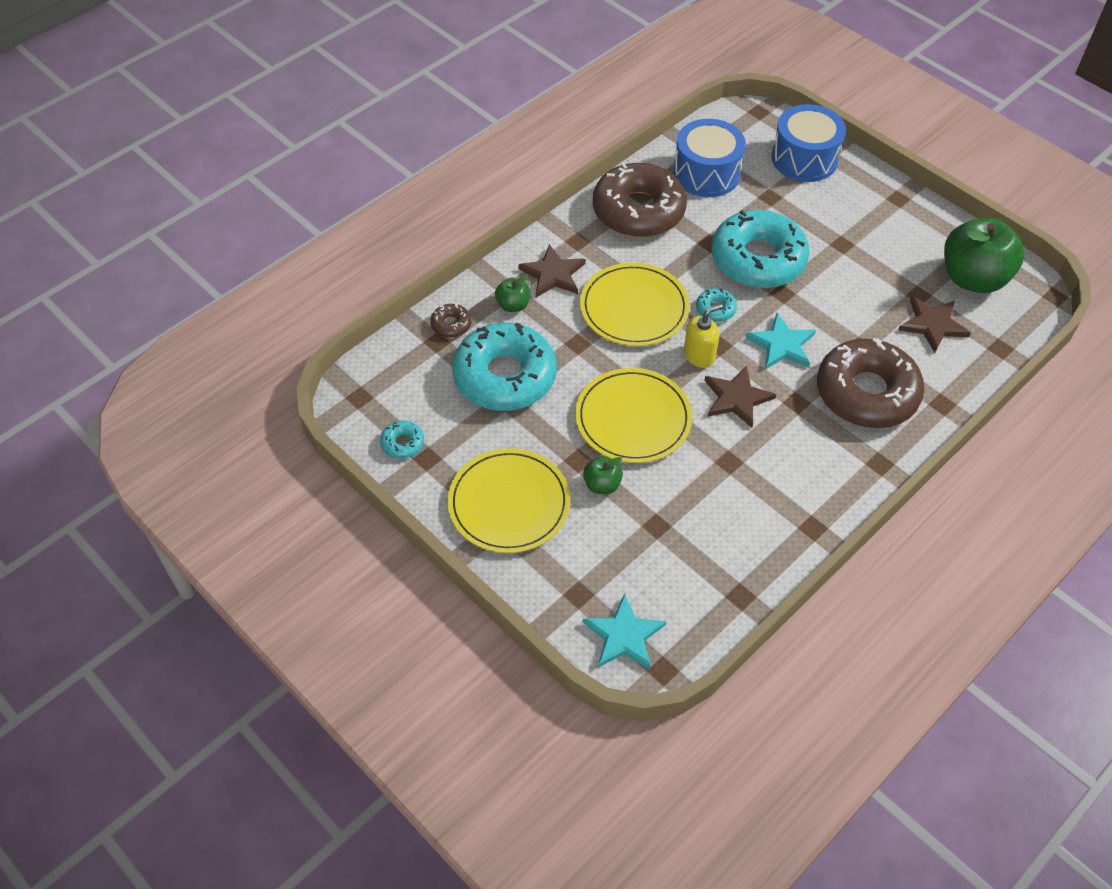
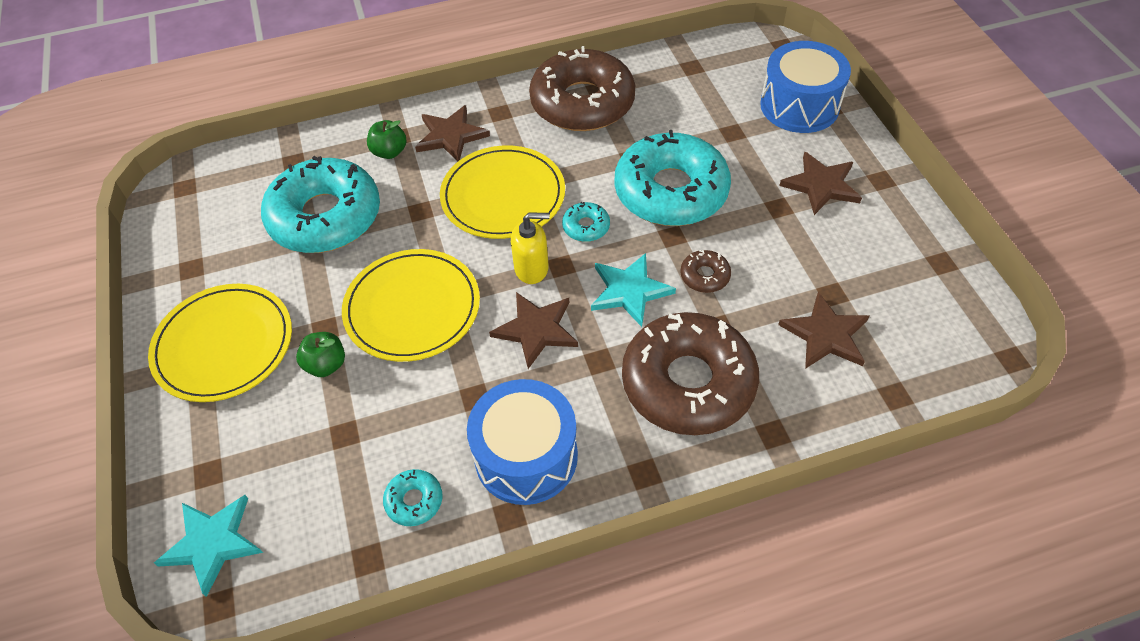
camera: 30 degrees right, 0 degrees up
turquoise donut [380,421,424,459] -> turquoise donut moved to [383,469,443,526]
brown donut [430,304,471,338] -> brown donut moved to [680,250,731,293]
blue drum [673,119,746,197] -> blue drum moved to [467,379,578,505]
green apple [944,218,1024,293] -> none
none -> brown star [779,152,862,215]

